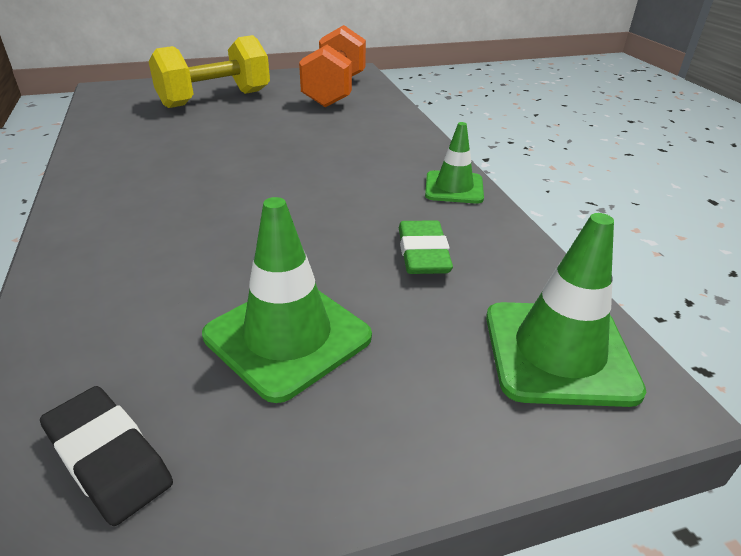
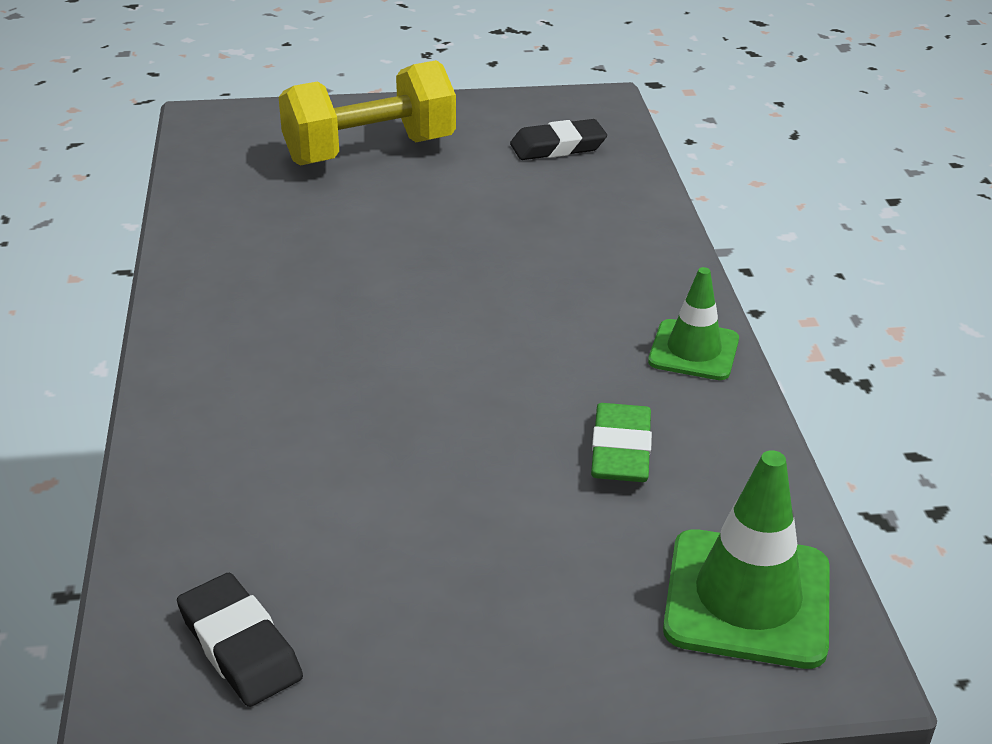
camera: 10 degrees right, 0 degrees up
green traffic cone [202,197,372,403] -> none
orange dumbbell [299,25,366,107] -> black eraser [510,119,607,160]

